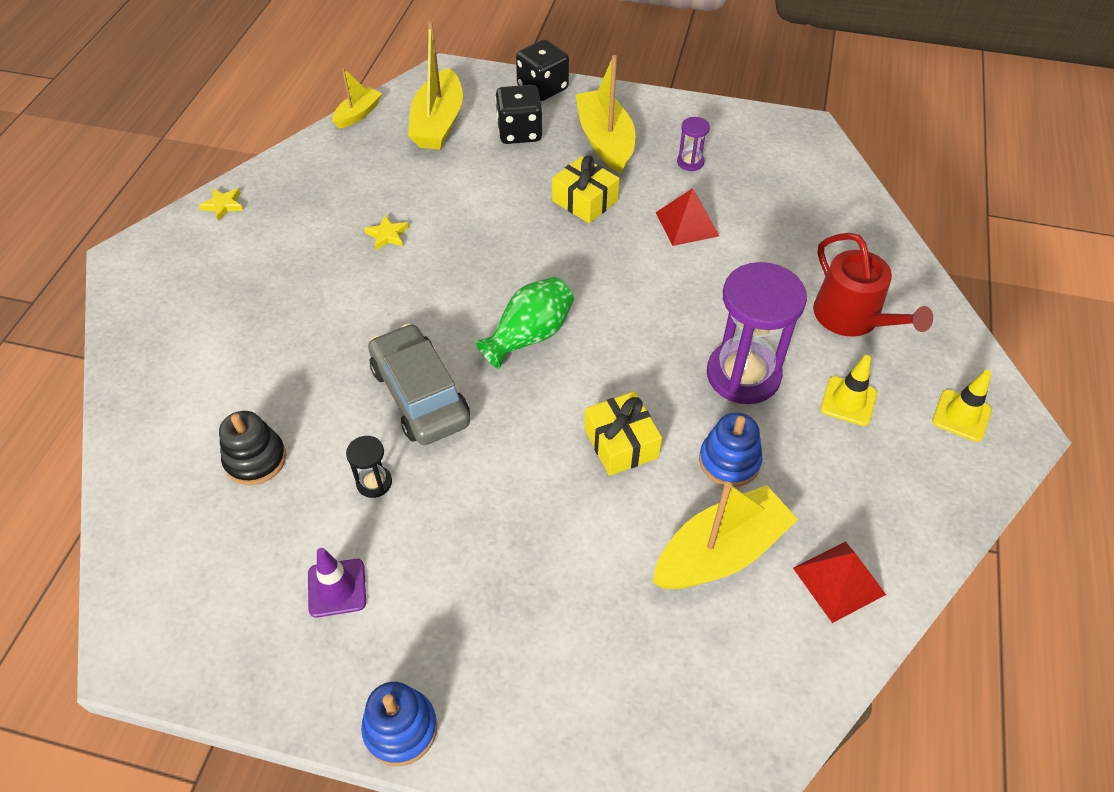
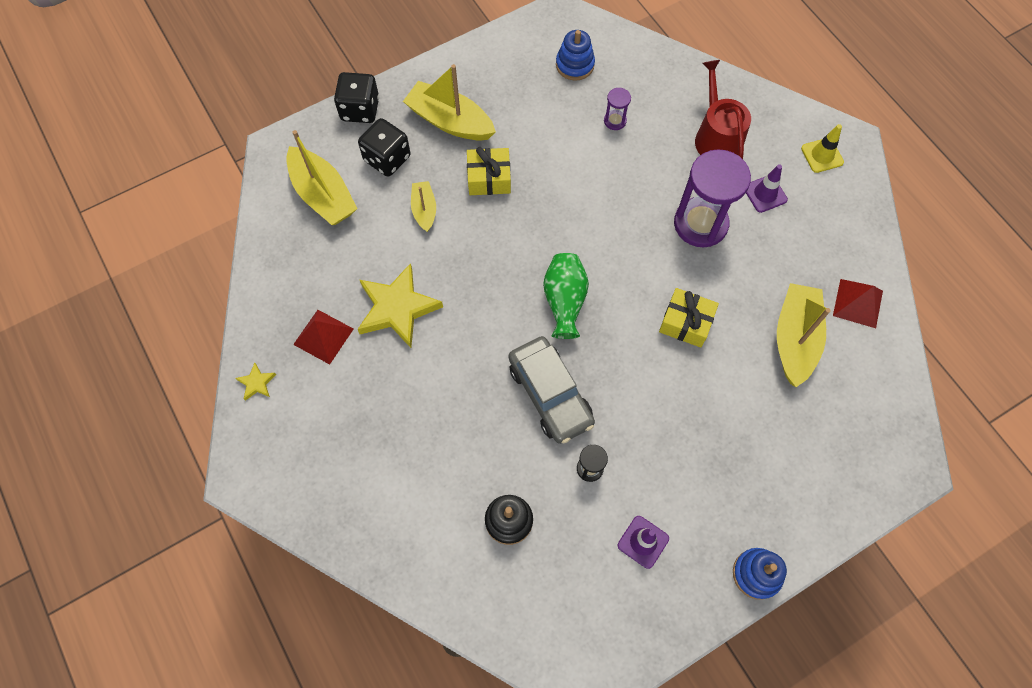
camera: 45 degrees left, 15 degrees up
yellow boat [332,68,382,129] -> yellow boat moved to [411,181,436,232]
yellow star [364,215,409,250] -> yellow star [357,263,443,348], size x2.30
grey car [368,323,470,445] -> grey car turned 135 degrees counterclockwise [508,336,595,444]
red pyramid [656,188,719,246] -> red pyramid moved to [293,310,354,364]
purple hourglass [677,117,710,171] -> purple hourglass moved to [604,88,631,130]
blue stacking toy [699,412,762,487] -> blue stacking toy moved to [556,30,595,81]
red watering can [813,233,933,337] -> red watering can turned 120 degrees counterclockwise [695,60,751,159]
yellow traffic cone [821,355,877,426] -> purple traffic cone [746,164,788,213]

